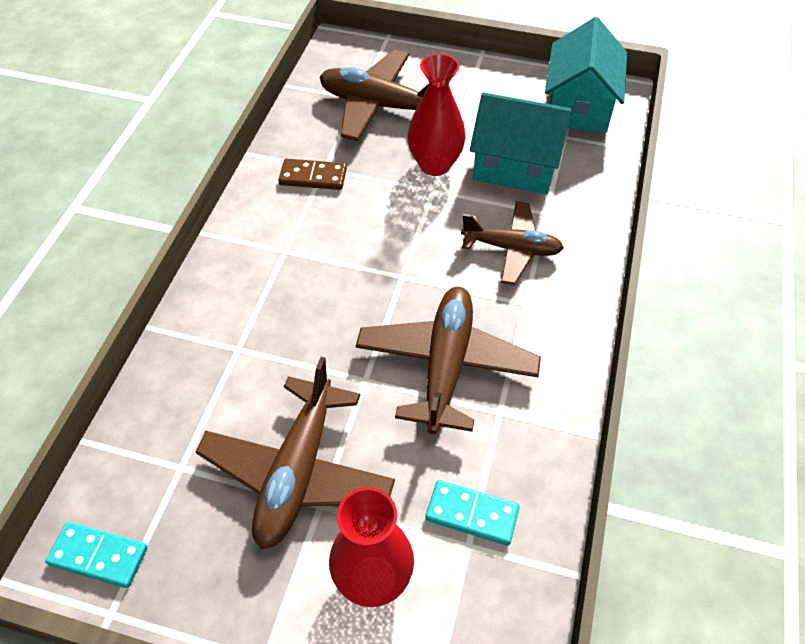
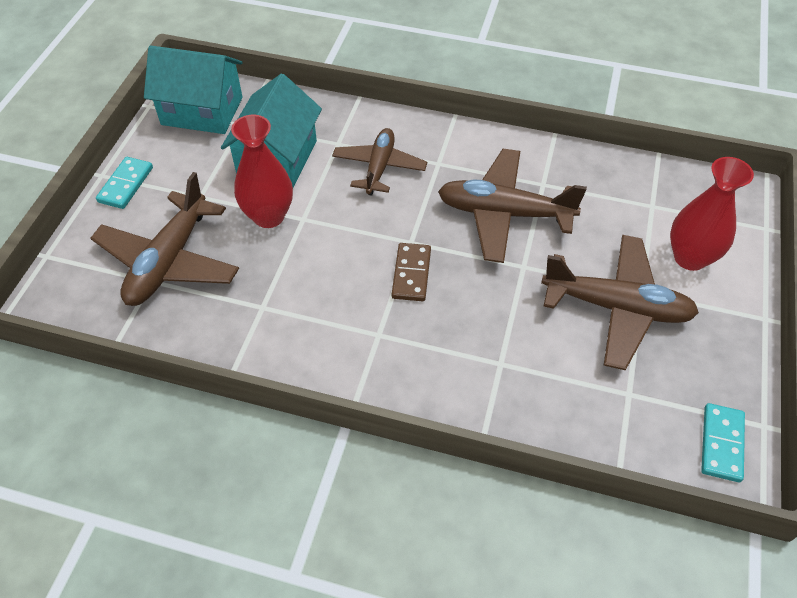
camera: 90 degrees left, 0 degrees up
brown domino [278,159,347,190] -> brown domino moved to [392,243,431,301]
turquoise domino [425,480,520,546] -> turquoise domino moved to [96,157,153,209]

